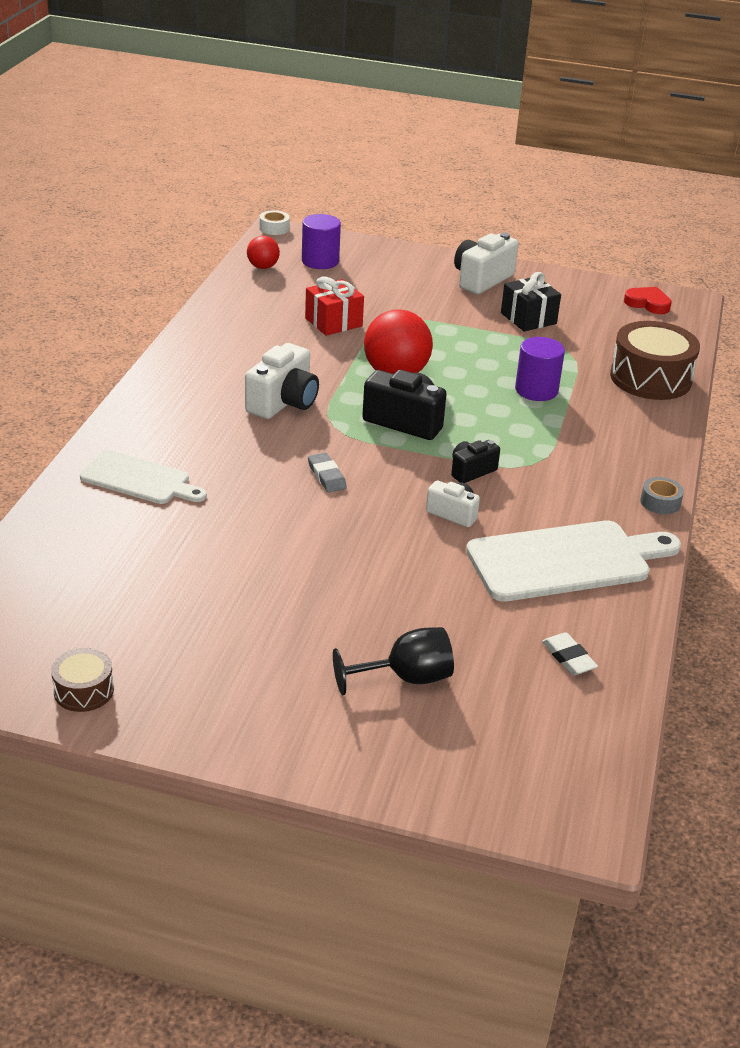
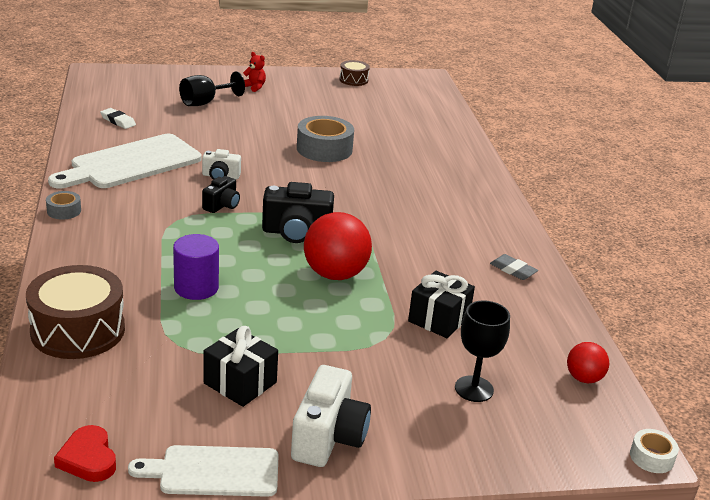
camera: 155 degrees right, 5 degrees down
white cutting board [80,450,207,504] -> white cutting board moved to [128,445,279,497]
white camera [245,343,319,419] -> none
purple cylinder [302,214,341,269] -> none
red gift [305,277,364,336] -> black gift [408,271,475,338]
grey eraser [308,453,347,492] -> grey eraser moved to [490,254,538,280]
red heart [624,287,672,314] -> red heart turned 60 degrees clockwise [54,425,116,482]
none -> red teddy bear [243,52,266,92]
none -> grey tape [297,116,354,162]
none -> black goblet [455,300,510,402]

